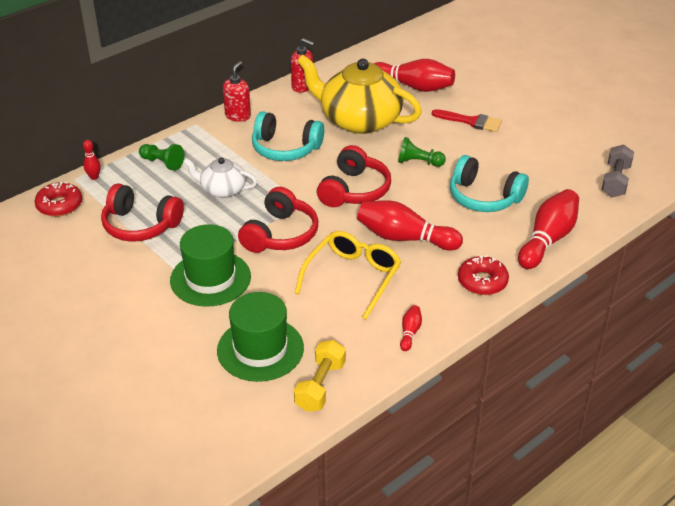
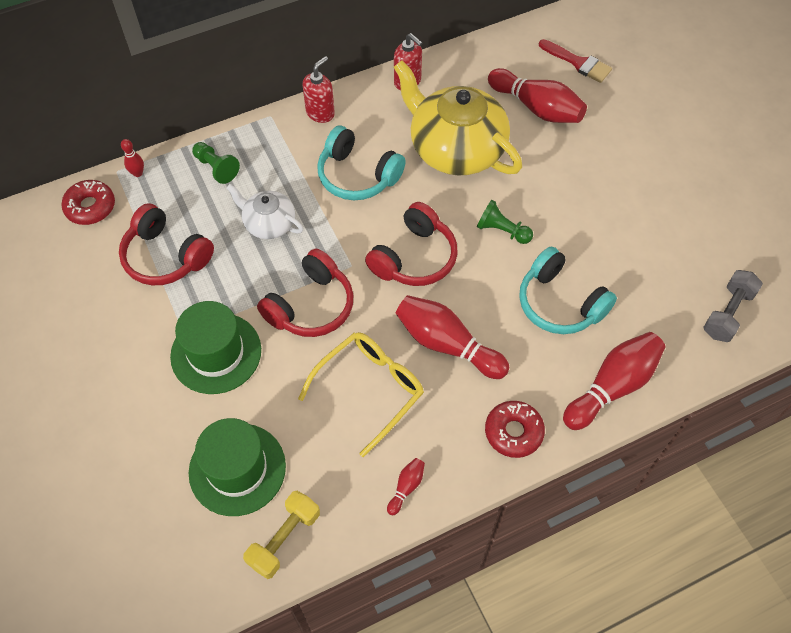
camera: 15 degrees right, 20 degrees up
red brush [432,109,502,132] -> red brush moved to [539,39,612,83]

